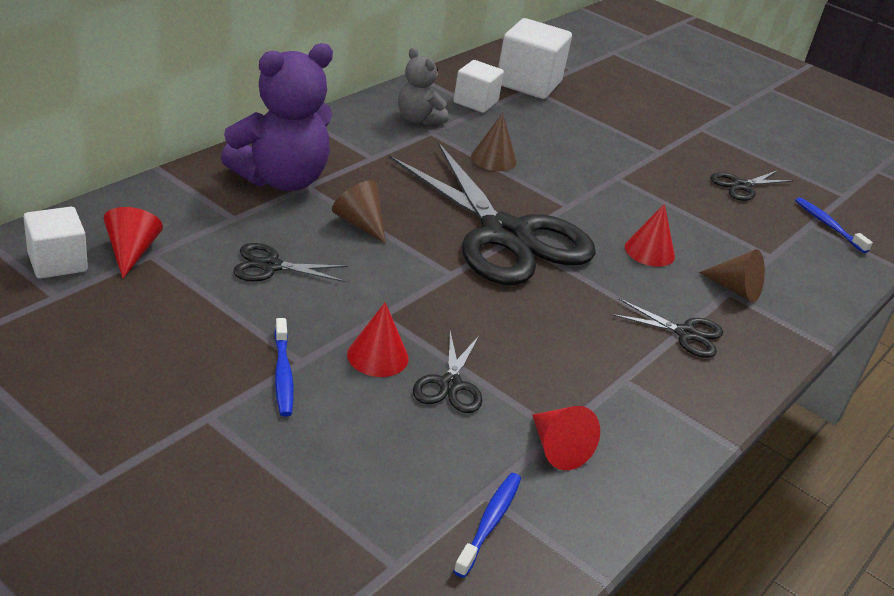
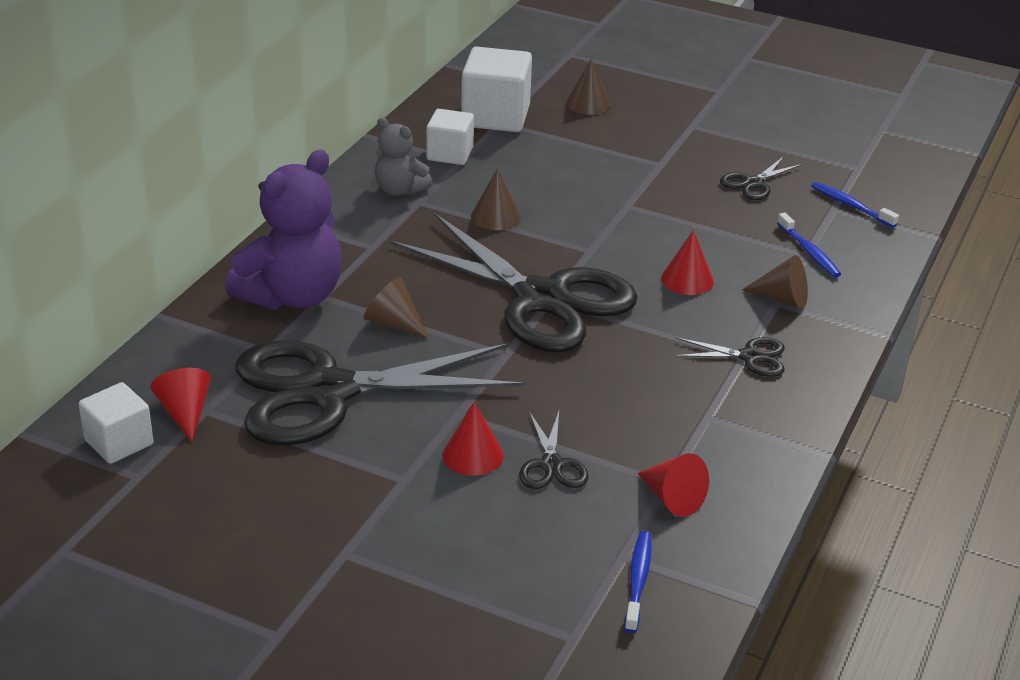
camera: 10 degrees left, 0 degrees up
black scissors [233,243,348,282] -> black scissors [235,340,526,445], size x2.46
blue toothbrush [274,318,294,417] -> blue toothbrush moved to [777,212,841,277]
none -> brown cone [566,59,611,115]

